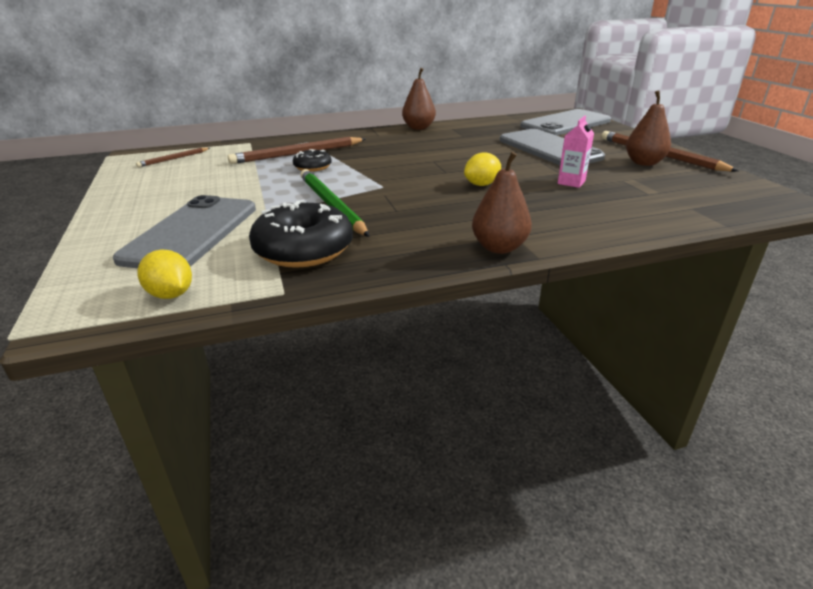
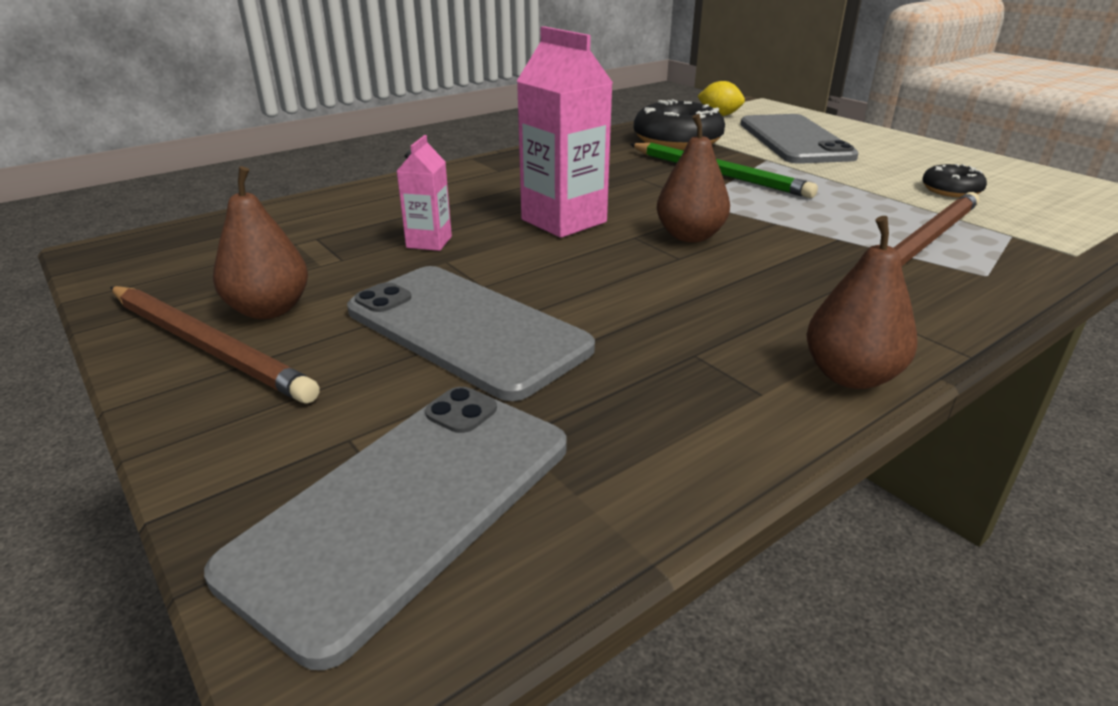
camera: 160 degrees right, 0 degrees up
brown pencil [136,148,210,167] -> none
black donut [293,149,332,172] -> black donut moved to [922,164,987,198]
yellow lemon [464,152,501,186] -> pink carton [517,26,613,238]
brown pear [472,152,532,254] -> brown pear moved to [657,114,730,242]

